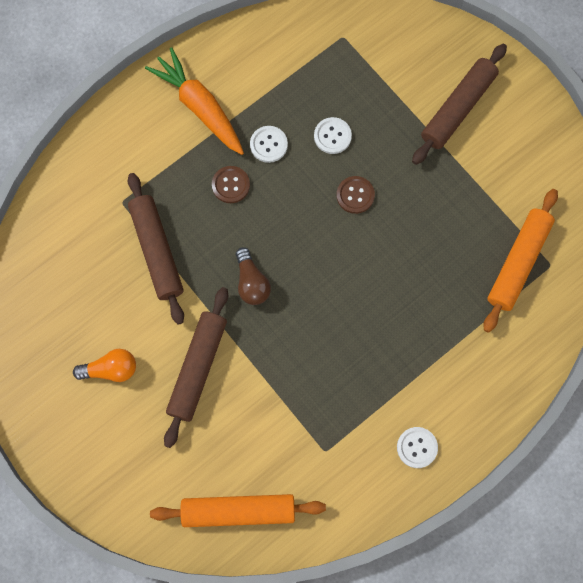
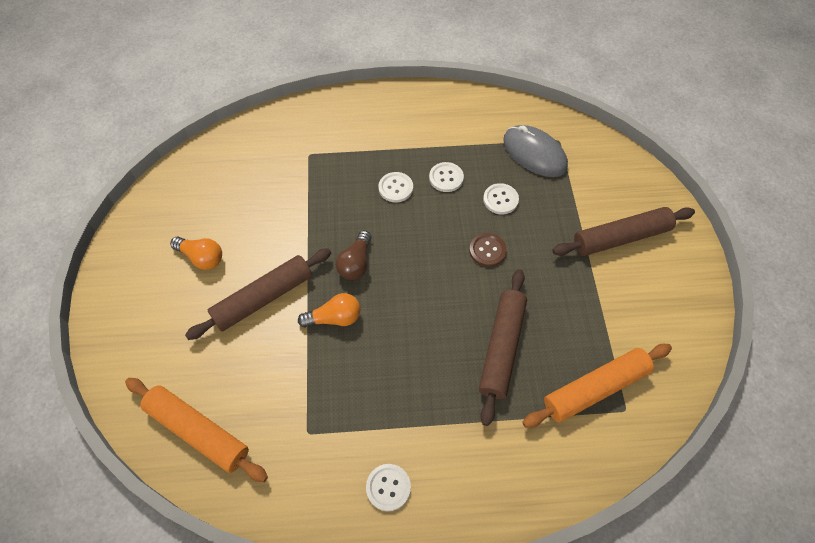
camera: 35 degrees right, 15 degrees down
brown rolling pin [128,173,184,325] -> brown rolling pin moved to [479,270,527,426]
orange carrot [145,47,244,155] -> none
brown button [212,166,250,203] -> white button [379,172,413,202]
none -> orange light bulb [298,293,360,328]
none -> grey mouse [503,125,568,177]

